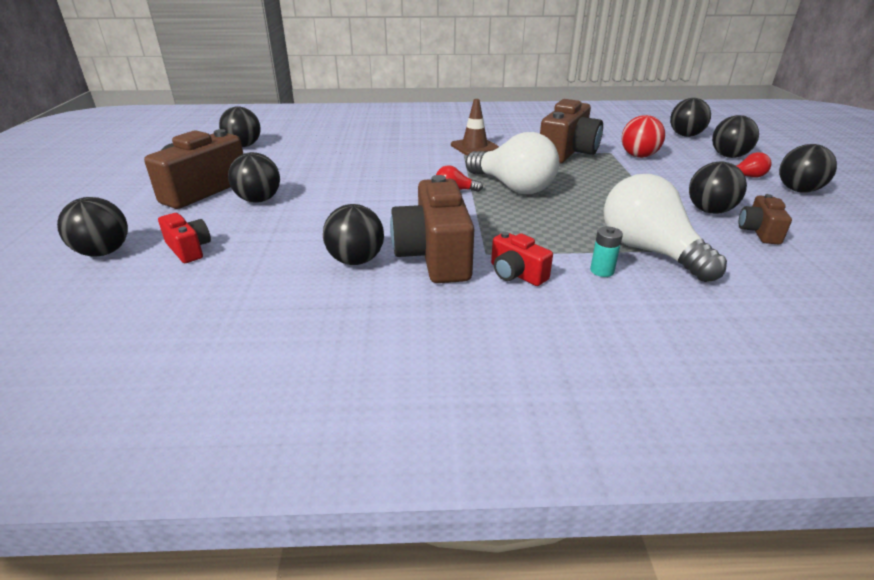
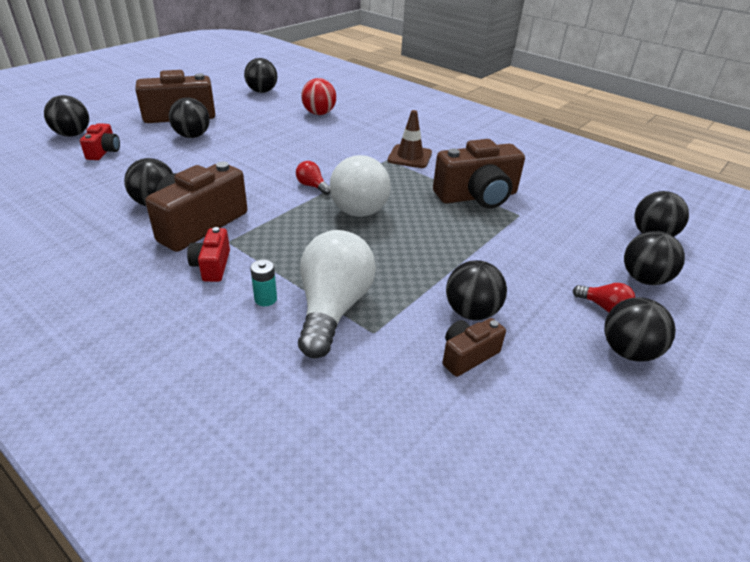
camera: 40 degrees right, 5 degrees up
red ball [621,115,665,158] -> red ball moved to [301,78,336,115]

